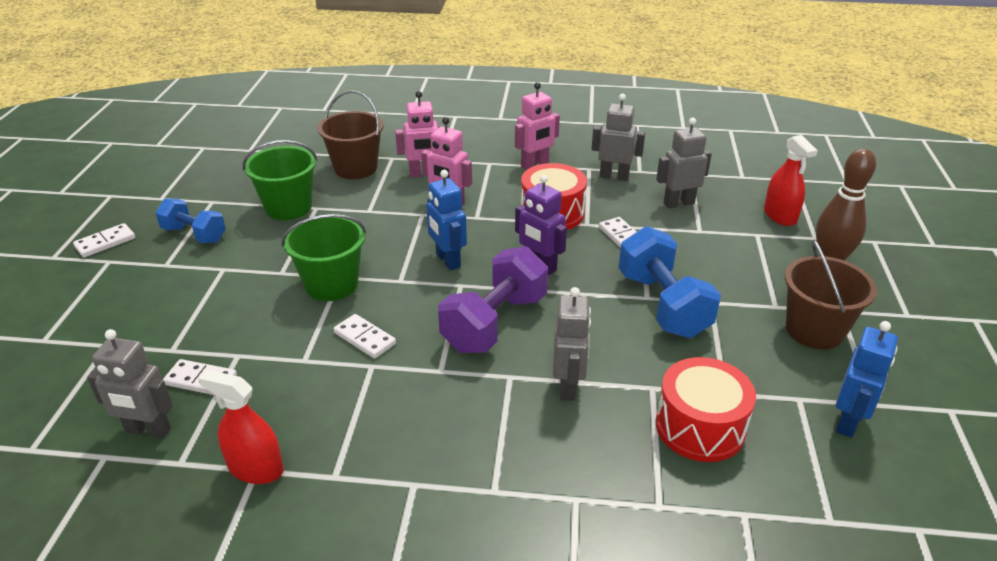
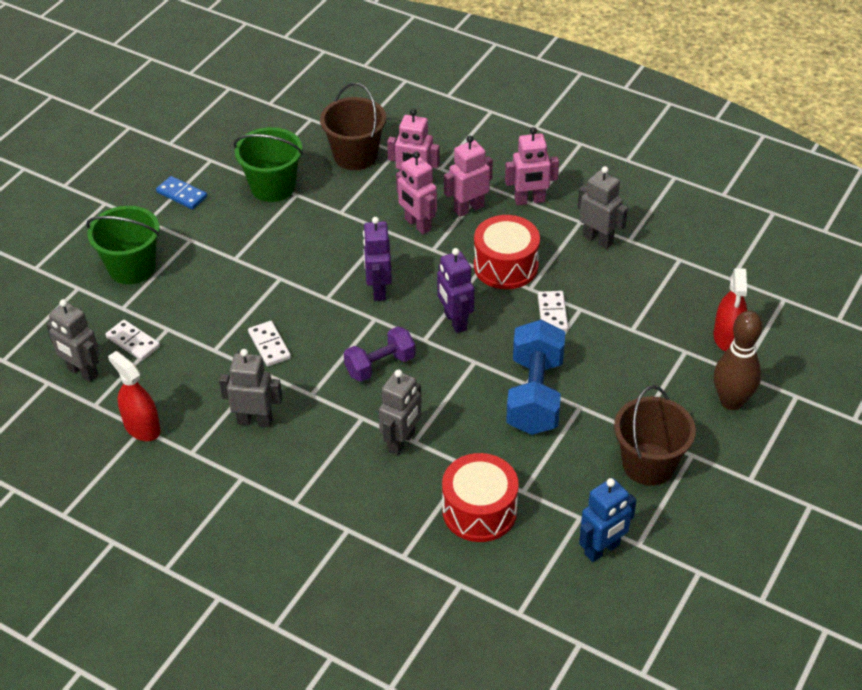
camera: 25 degrees right, 10 degrees up
white domino [73,223,135,257] -> none
blue dumbbell [155,199,226,243] -> blue domino [156,176,207,210]
green bucket [282,214,366,301] -> green bucket moved to [86,206,160,284]
blue robot [426,170,467,271] -> purple robot [363,217,392,301]
purple dumbbell [438,246,548,353] -> purple dumbbell [344,326,416,382], size x0.63
grey robot [656,118,712,208] -> grey robot moved to [219,349,282,427]
none -> pink robot [444,136,493,217]

